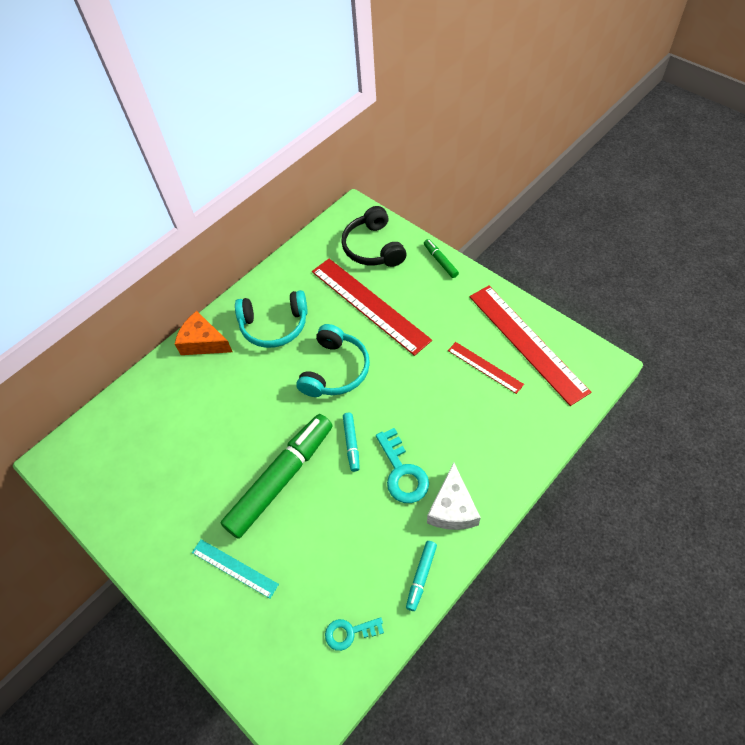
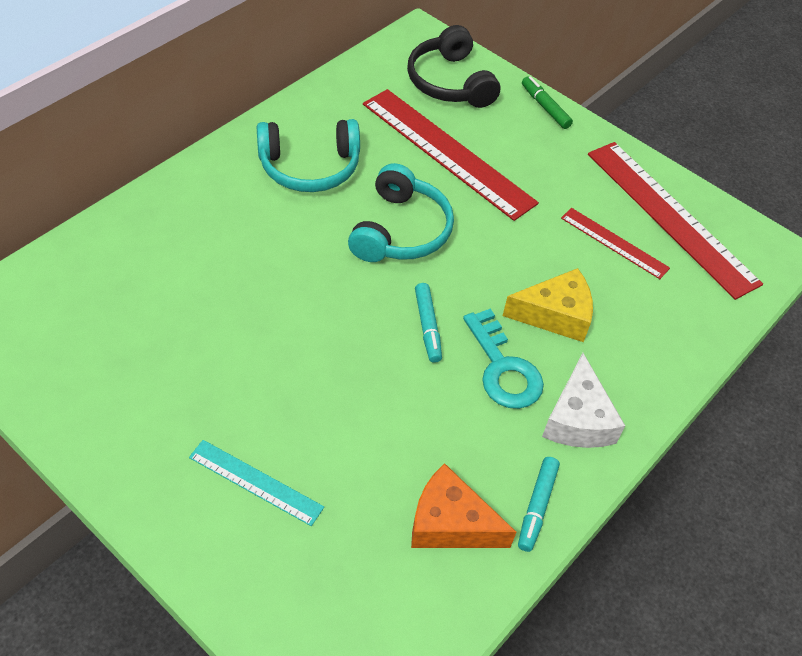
camera: 10 degrees left, 5 degrees down
orange cheese [175,311,232,355] -> orange cheese moved to [411,463,516,548]
green marker [221,414,333,539] -> none
turquoise key [325,617,384,651] -> none
none -> yellow cheese [503,268,593,342]

